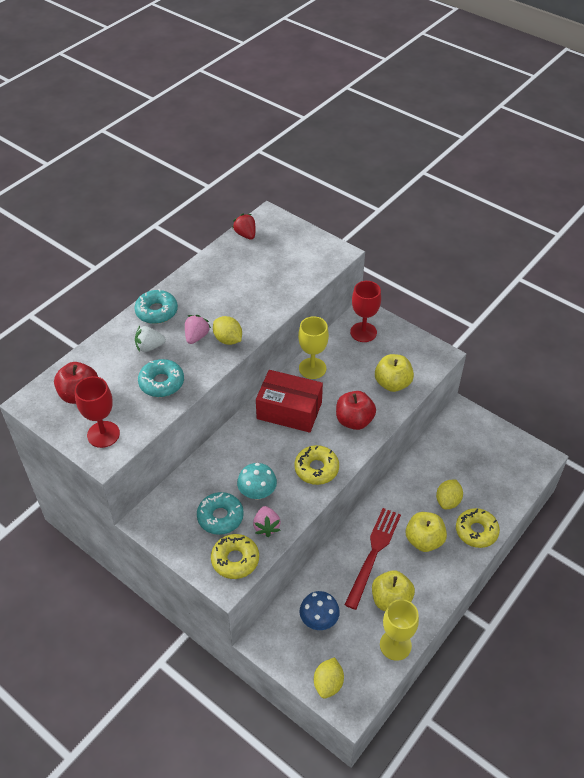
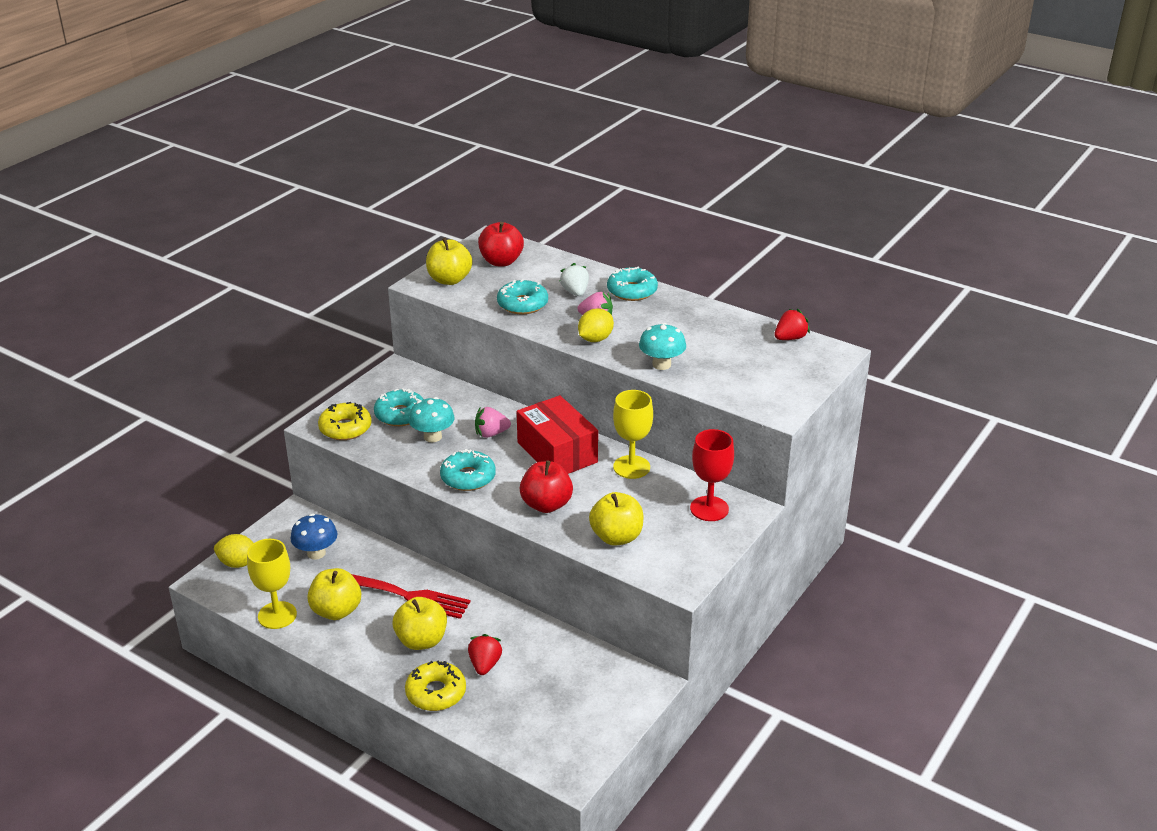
camera: 85 degrees right, 15 degrees down
red goblet [75,376,120,448] -> yellow apple [426,238,473,285]
pink strawberry [253,506,281,537] -> pink strawberry moved to [475,407,511,438]
red box [256,370,323,433] -> red box turned 45 degrees counterclockwise [517,395,598,474]
yellow donut [294,445,339,485] -> turquoise donut [440,449,496,491]
yellow lemon [436,479,463,509] -> red strawberry [468,634,502,675]
none -> turquoise mushroom [639,323,686,370]

